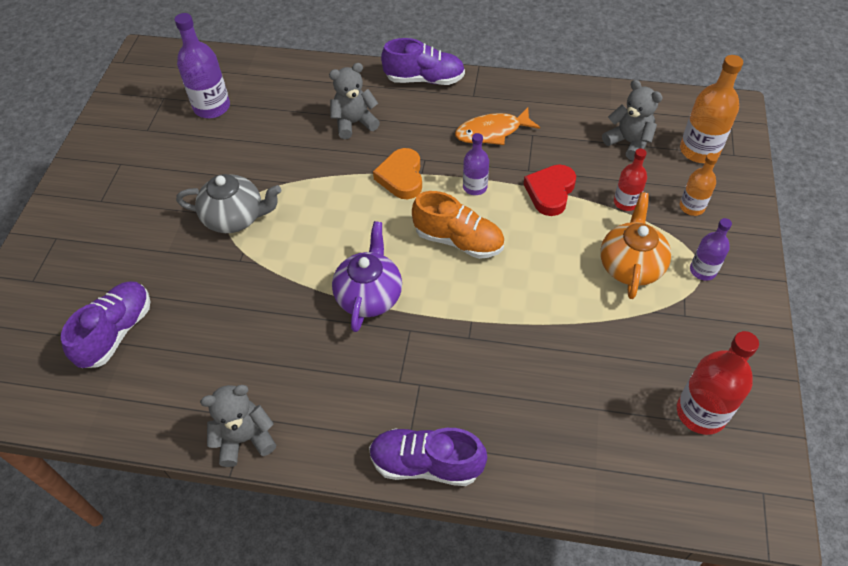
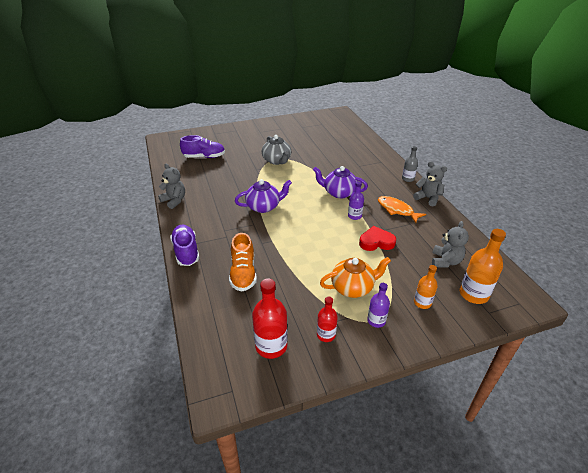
camera: 60 degrees right, 15 degrees down
purple bottle [174,13,230,118] -> none
grey teddy bear [329,63,380,139] -> grey teddy bear moved to [413,161,447,206]
orange heart [373,148,422,199] -> purple teapot [313,166,368,199]
purple shoe [381,38,465,85] -> grey bottle [402,146,418,182]
orange shoe [412,191,504,259] -> orange shoe moved to [229,233,257,291]
red bottle [614,148,647,211] -> red bottle moved to [317,296,338,342]

